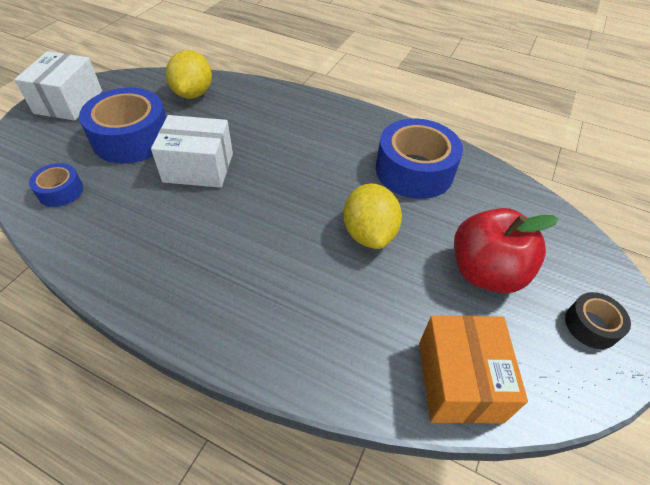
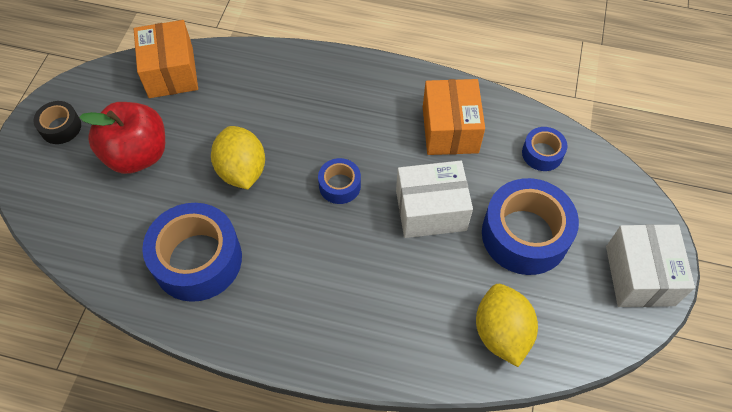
camera: 170 degrees right, 10 degrees up
none -> blue tape [318,158,361,204]
none -> orange box [423,79,485,155]

